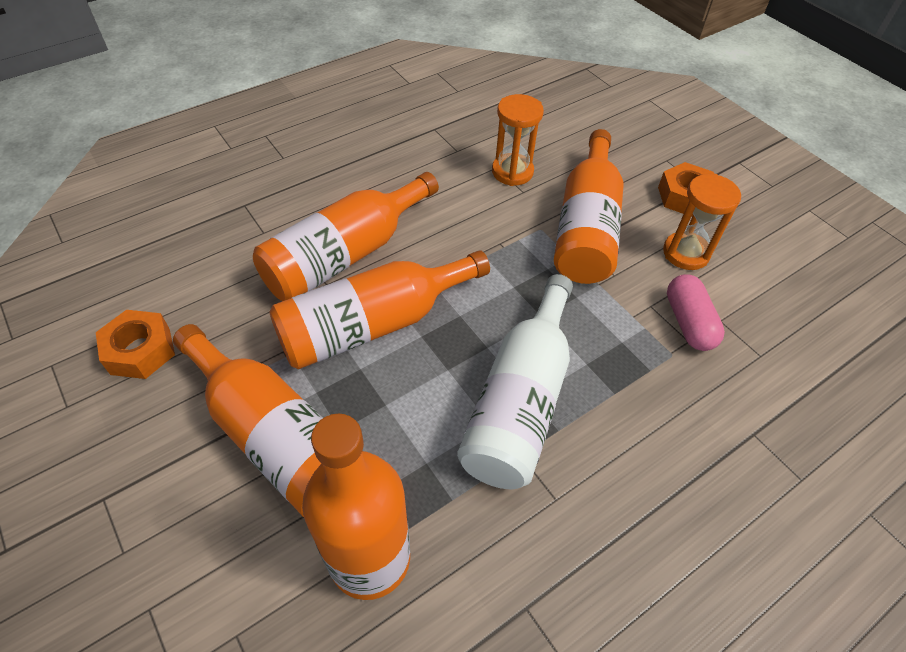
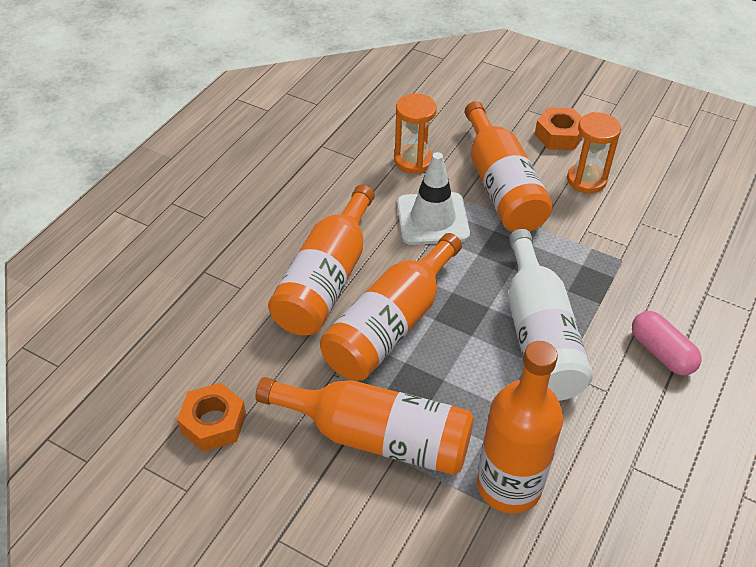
camera: 25 degrees left, 5 degrees down
pink capsule [667,274,725,351] -> pink capsule moved to [632,311,701,376]
none -> white traffic cone [397,152,470,245]

